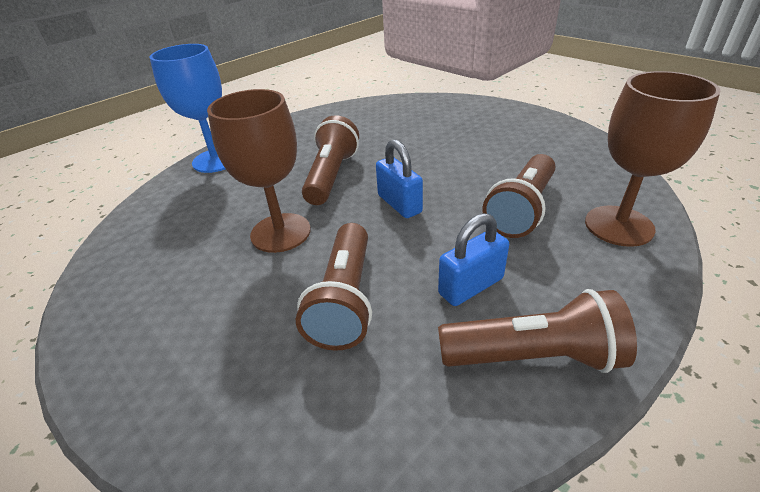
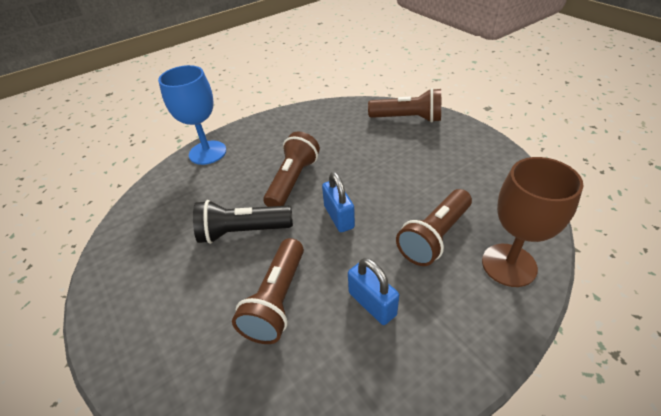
camera: 10 degrees right, 5 degrees up
brown goblet [207,89,311,253] -> black flashlight [193,200,293,244]
blue padlock [438,213,509,306] -> blue padlock turned 75 degrees clockwise [348,258,399,325]
brown flashlight [438,289,637,373] -> brown flashlight moved to [368,88,441,123]

